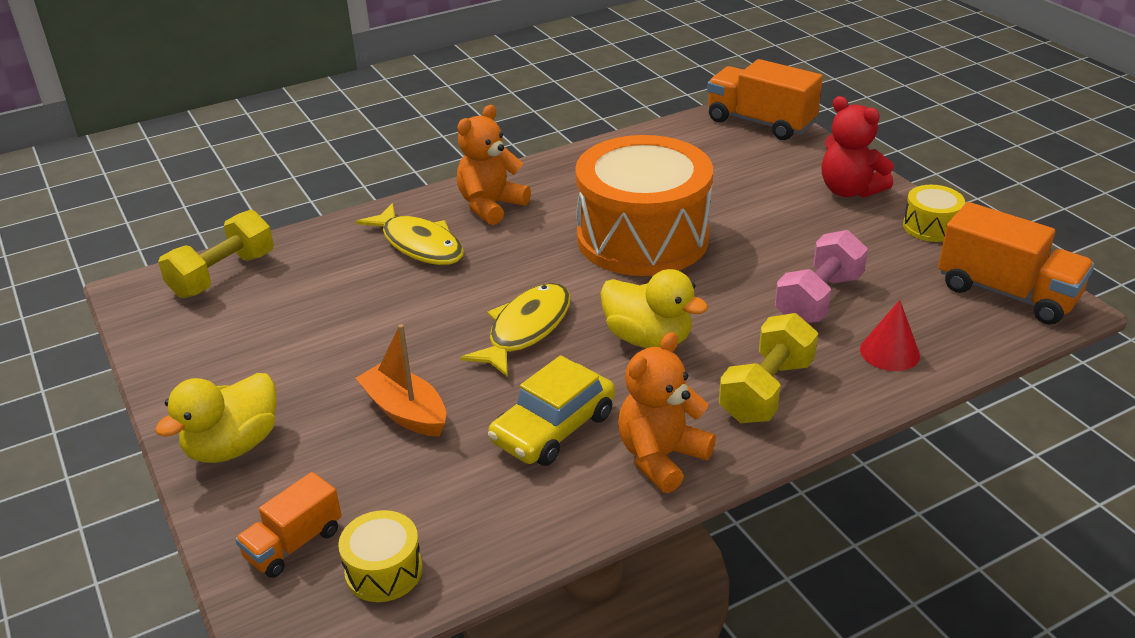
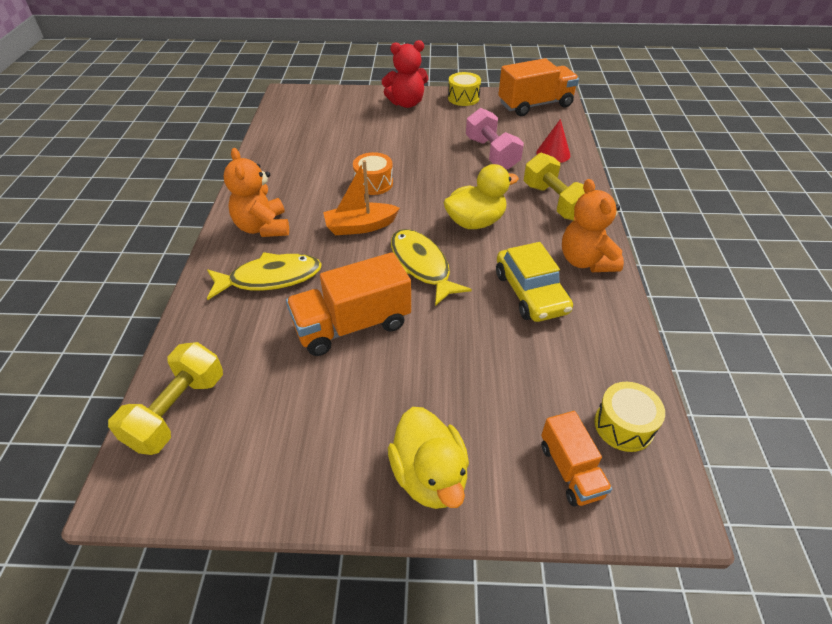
camera: 60 degrees left, 10 degrees up
yellow dumbbell [158,210,274,298] -> yellow dumbbell turned 45 degrees clockwise [108,342,223,455]
orange boat [355,324,446,437] -> orange boat moved to [323,160,400,235]
orange drum [575,135,713,276] -> orange drum [353,152,393,195], size x0.41
orange truck [707,59,823,140] -> orange truck moved to [286,252,411,356]

